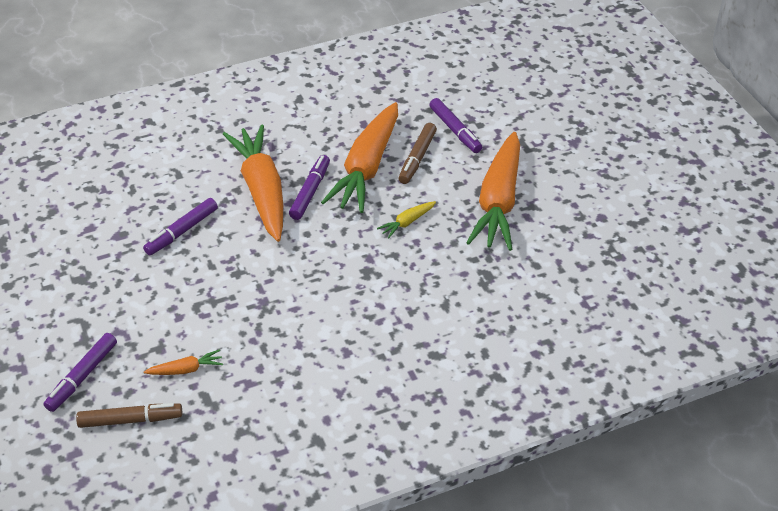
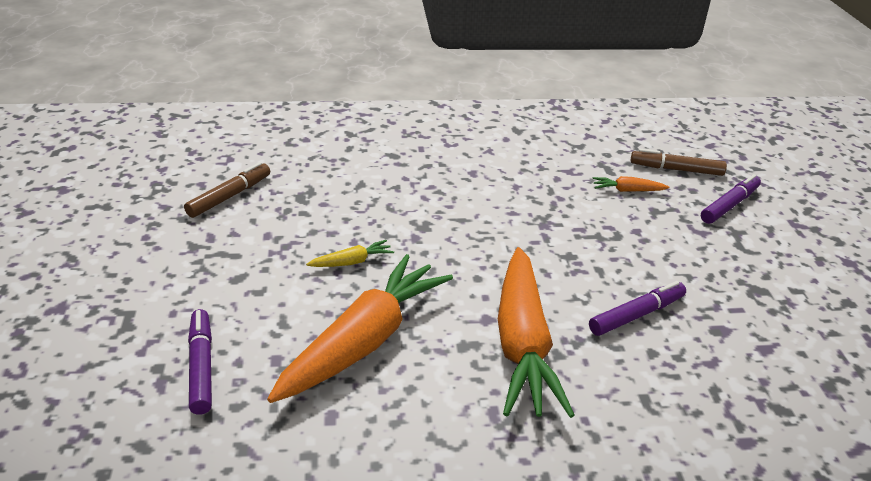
camera: 165 degrees left, 10 degrees down
purple marker [289,155,330,220] -> none
brown marker [399,123,437,184] -> brown marker moved to [184,162,270,218]
orange carrot [466,132,520,251] -> none

